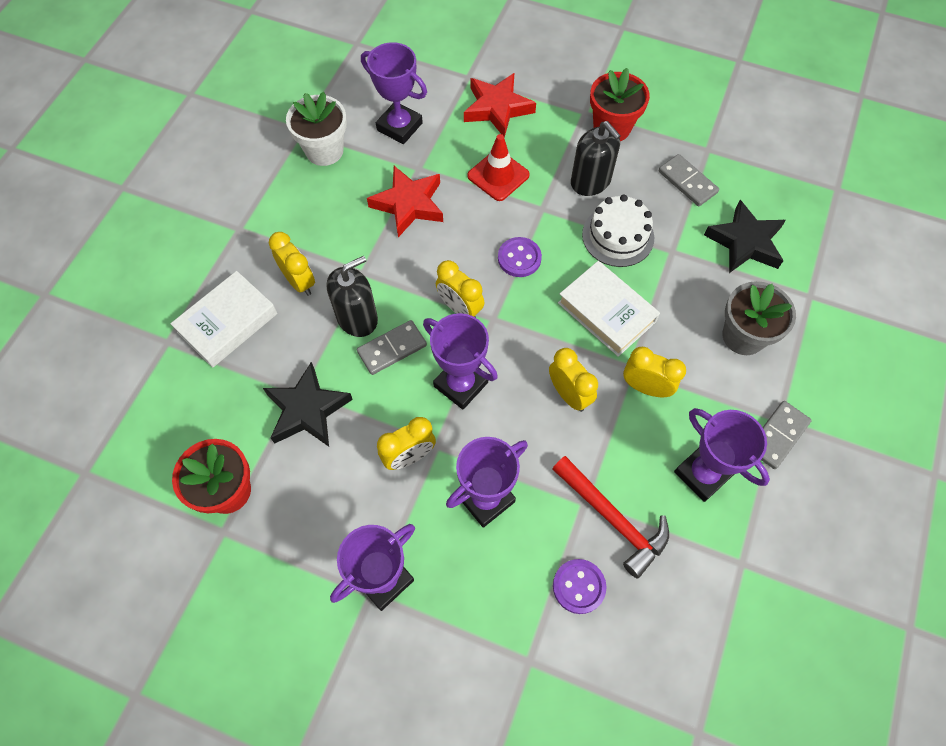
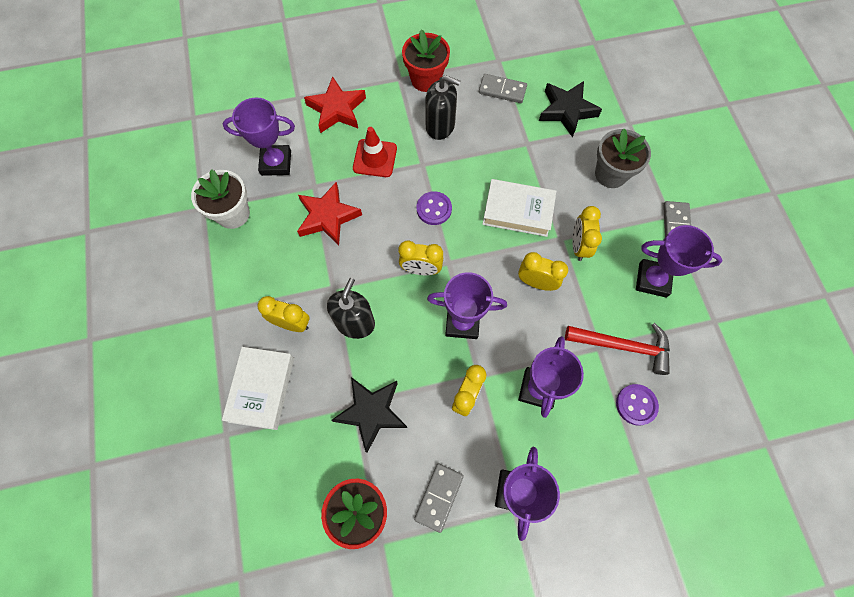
camera: 35 degrees left, 5 degrees up
grey domino [357,320,427,375] -> grey domino moved to [414,464,464,533]
white cake [582,195,654,267] -> none
yellow clock [623,347,686,397] -> yellow clock turned 75 degrees counterclockwise [572,206,602,261]

